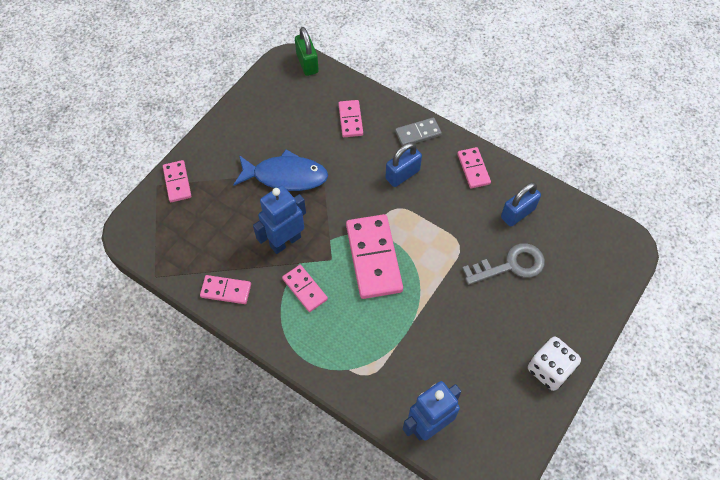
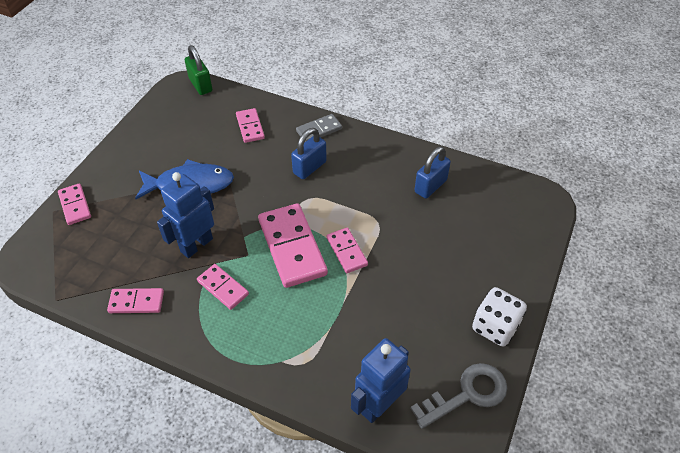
camera: 10 degrees left, 10 degrees down
pink domino [457,147,491,188] -> pink domino moved to [327,227,368,273]
grey key [462,243,545,285] -> grey key moved to [410,363,507,429]

